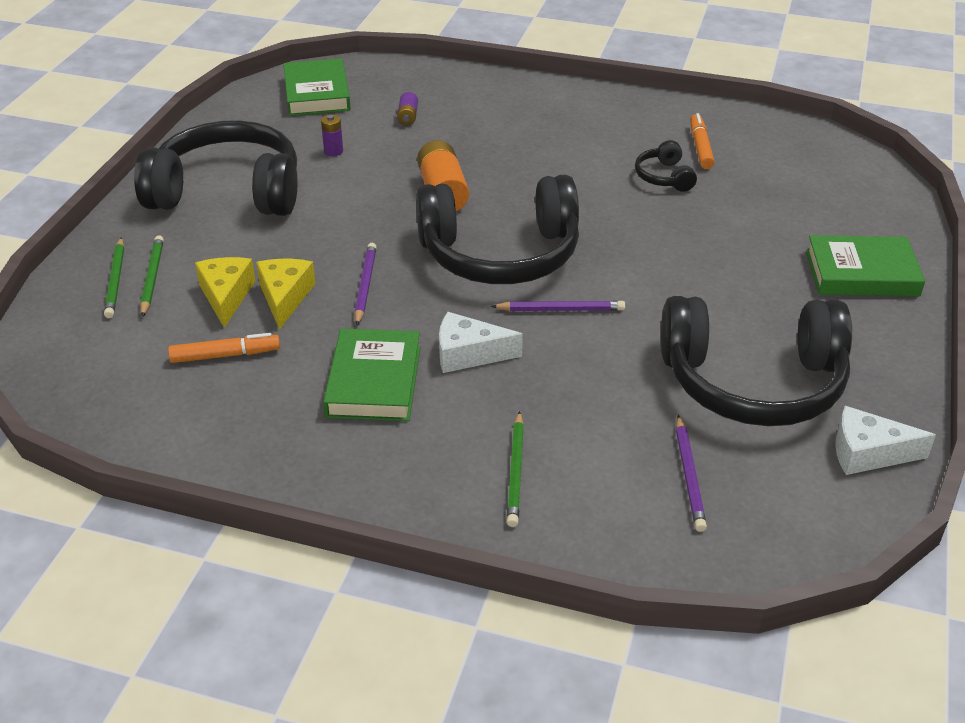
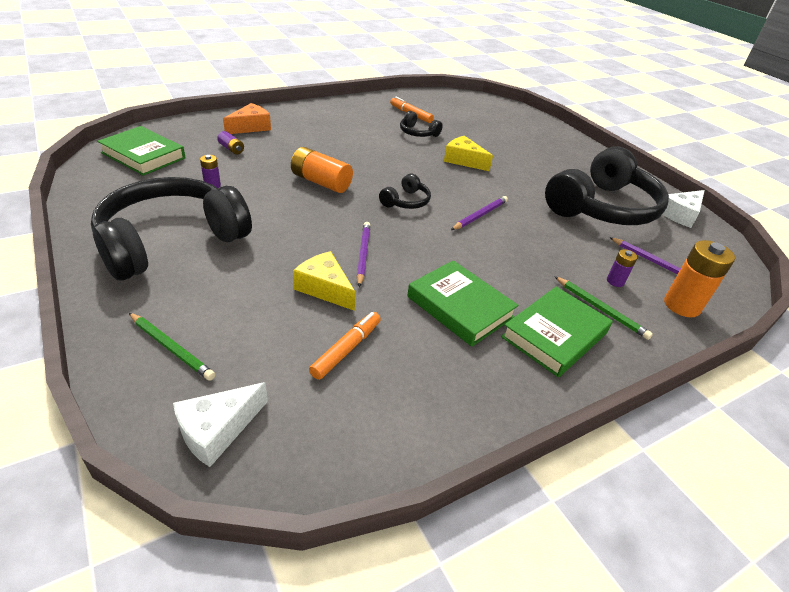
camera: 50 degrees left, 0 degrees up
green pencil [140,235,164,317] -> none
yellow cheese [195,257,255,328] -> yellow cheese moved to [444,136,493,171]
purple pencil [354,243,377,325] -> purple pencil turned 45 degrees clockwise [357,222,370,287]
black headphones [416,175,579,284] -> black headphones [379,174,431,209], size x0.42
white cheese [439,312,523,373] -> white cheese moved to [173,382,268,467]
green book [806,235,925,296] -> green book moved to [501,287,613,377]
none -> orange cheese [223,103,271,134]
none -> purple battery [607,249,637,287]
none -> orange battery [664,240,735,317]

